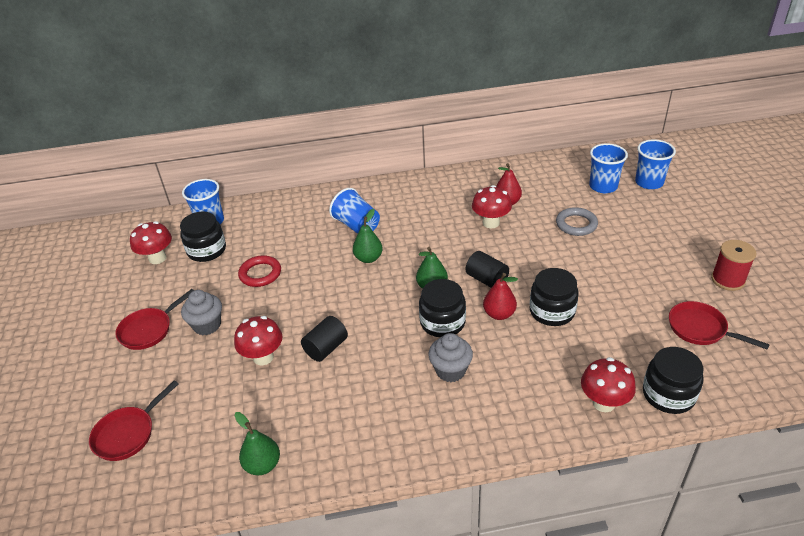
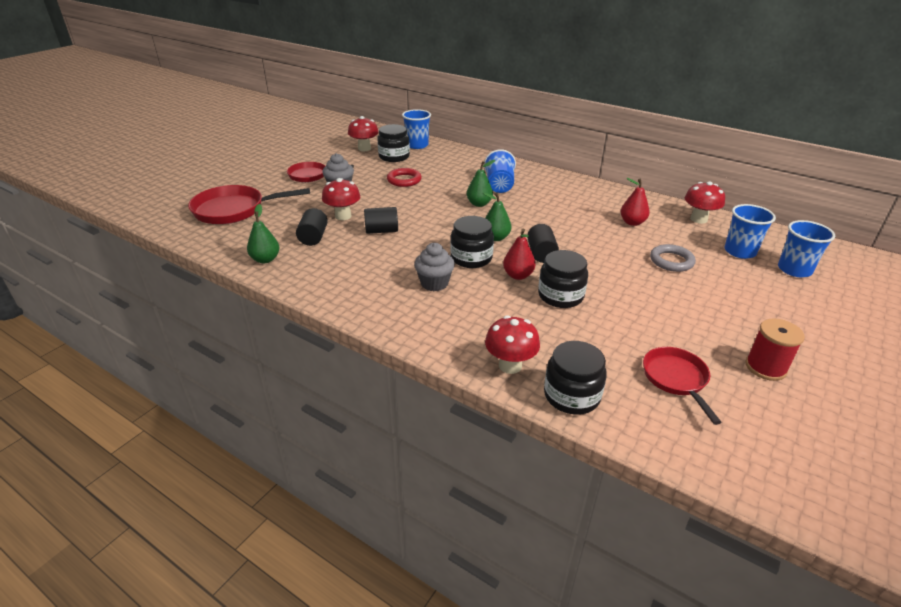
camera: 40 degrees right, 5 degrees down
red pan [89,380,179,461] -> red pan [188,185,310,224], size x1.59
red mushroom [472,185,512,228] -> red mushroom moved to [685,181,725,224]
none -> black cylinder [296,208,328,246]

